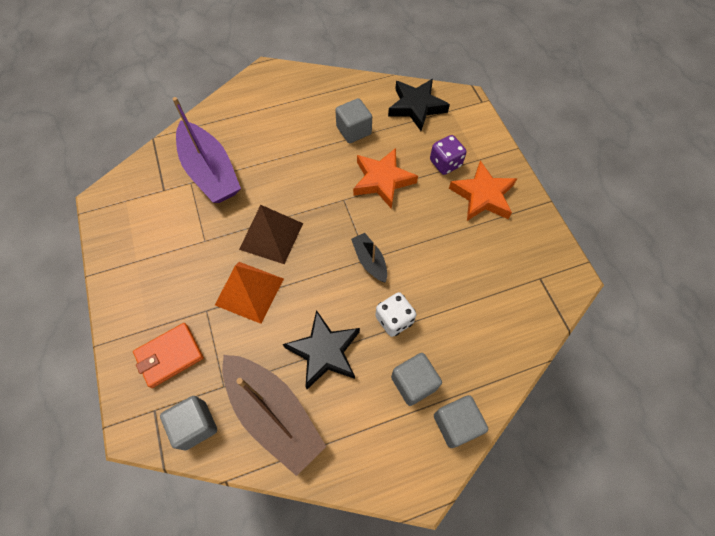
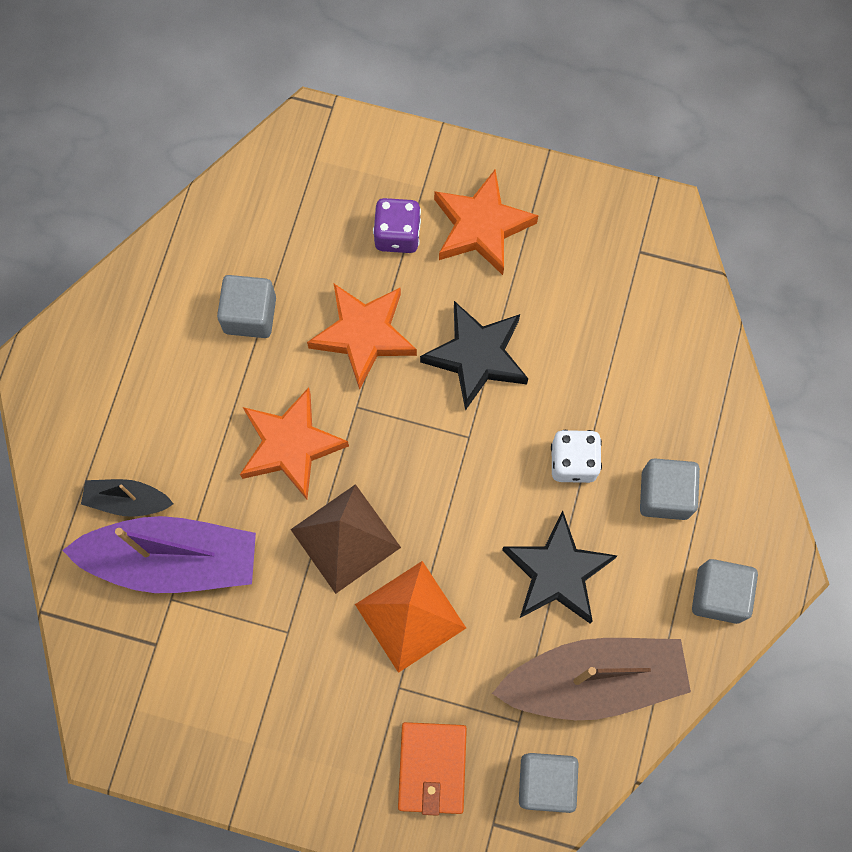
camera: 55 degrees left, 10 degrees up
black boat [351,233,387,283] -> black boat moved to [81,479,174,517]
black star [388,79,450,131] -> black star moved to [420,301,528,411]
grey cube [434,395,488,448] -> grey cube moved to [692,559,758,624]
none -> orange star [240,387,349,499]

